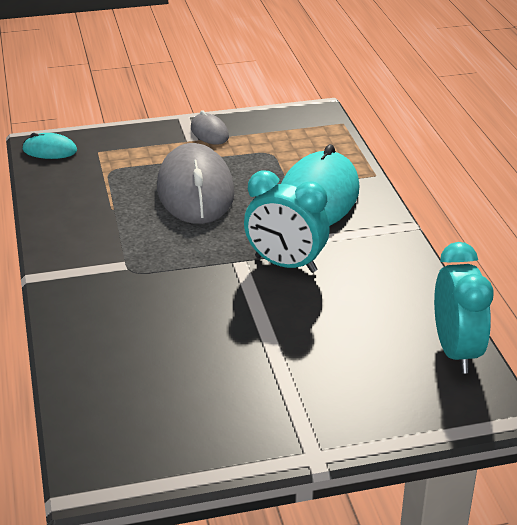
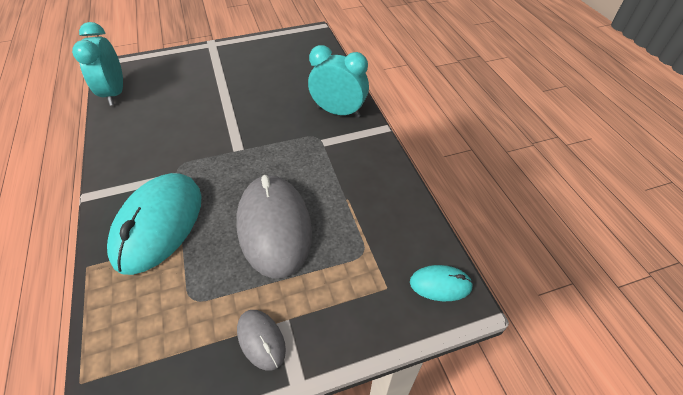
camera: 175 degrees right, 15 degrees up
turquoise clock [244,170,330,273] -> turquoise clock moved to [308,45,369,118]

